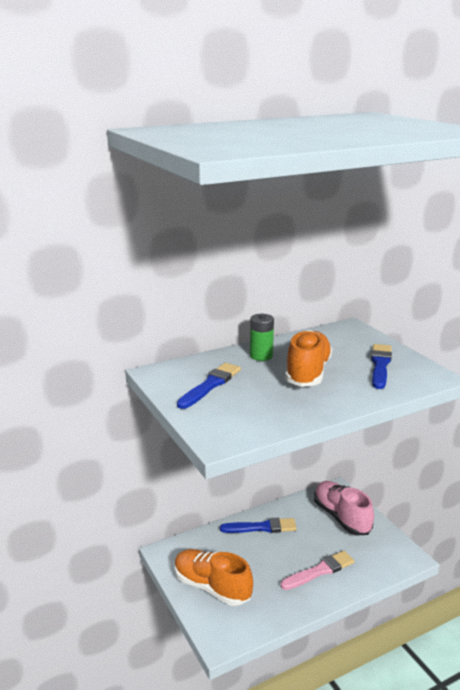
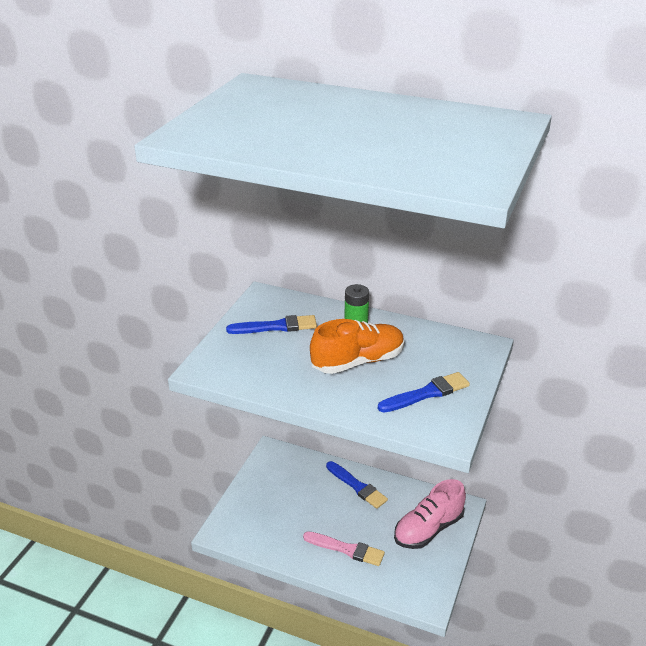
camera: 50 degrees right, 10 degrees up
orange shoe [175,549,253,606] -> none
pink shoe [314,481,374,535] -> pink shoe turned 150 degrees counterclockwise [394,479,466,549]

